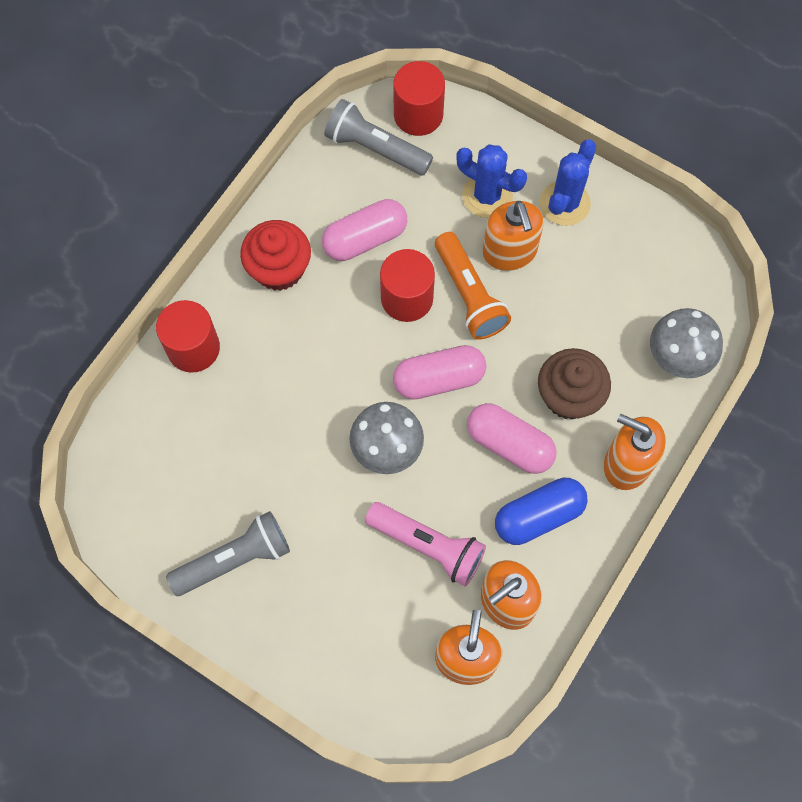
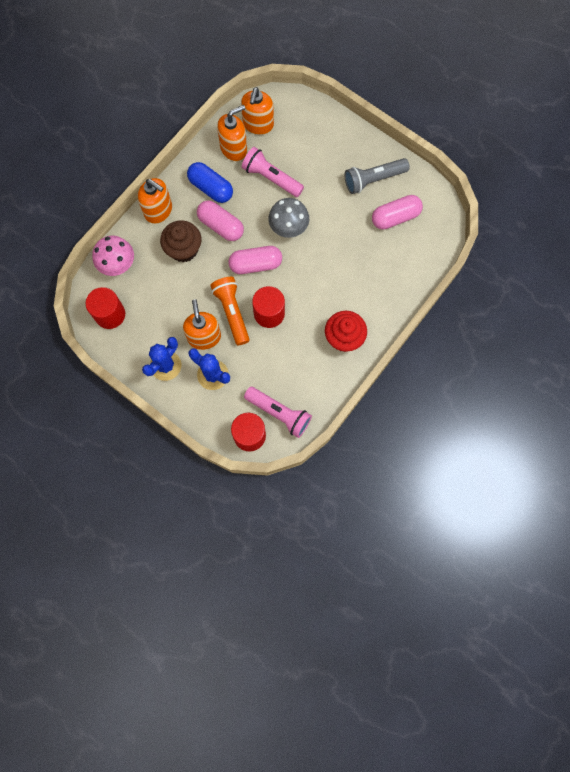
camera: 175 degrees left, 5 degrees up
red cylinder [156,300,220,373] -> red cylinder moved to [86,287,125,329]
pink capsule [322,199,407,261] -> pink capsule moved to [372,195,423,229]
grey flashlight [324,99,433,175] -> pink flashlight [244,387,312,438]
blue capsule [495,478,588,545] -> blue capsule turned 60 degrees clockwise [187,162,233,203]
grey mushroom [650,308,723,378] -> pink mushroom [92,236,134,276]

